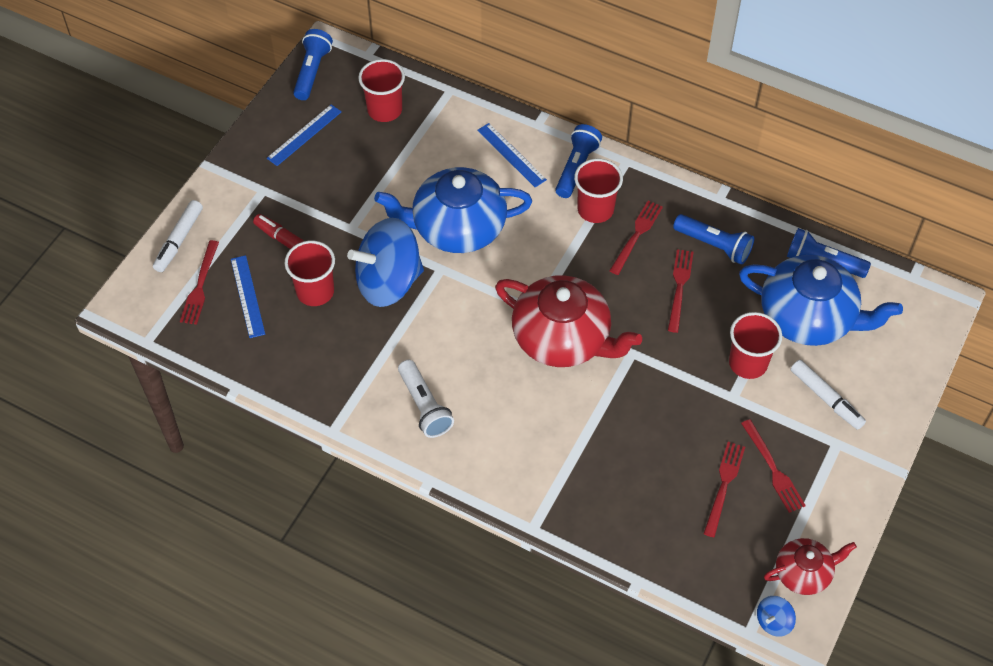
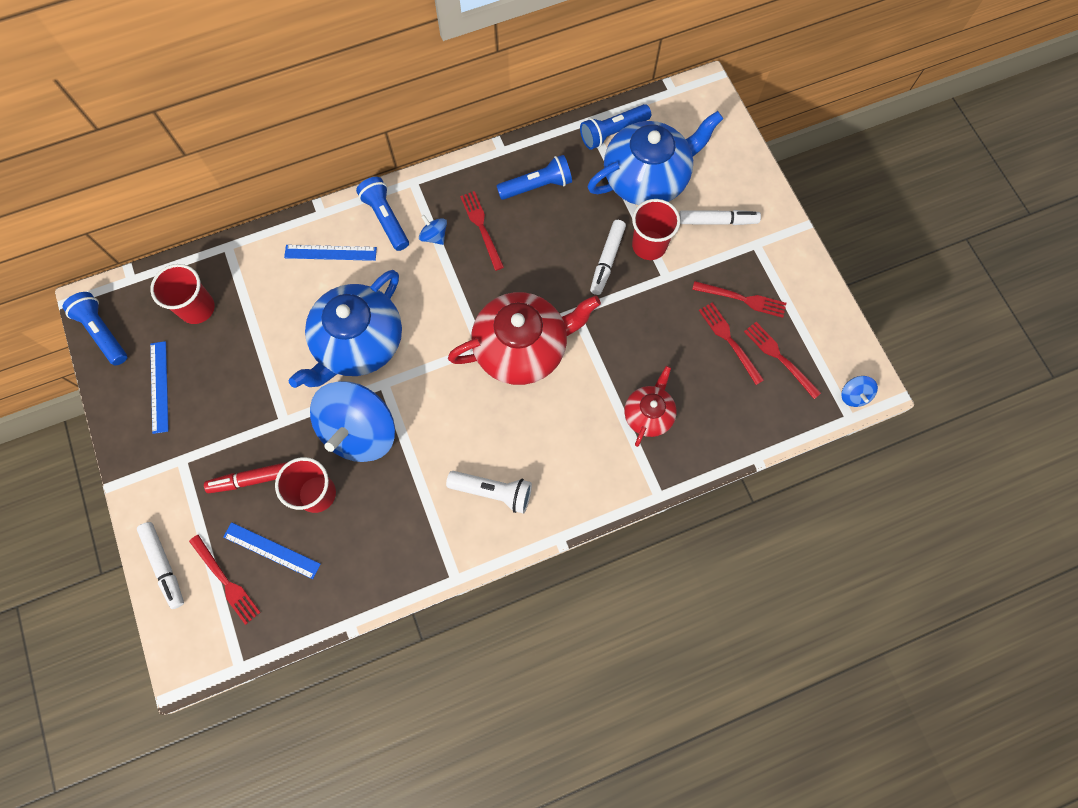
camera: 50 degrees left, 15 degrees up
red cup [574,159,623,223] -> blue spinning top [419,215,447,245]
red fork [668,249,694,333] -> red fork moved to [744,322,821,399]
red teapot [764,538,857,595] -> red teapot moved to [624,366,677,447]
none -> white marker [590,220,626,295]

